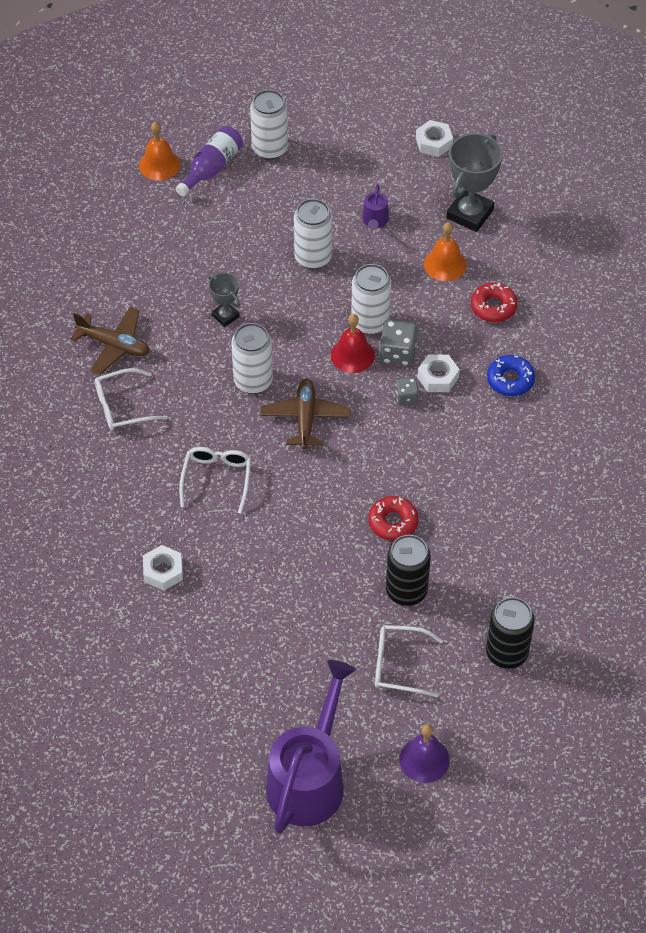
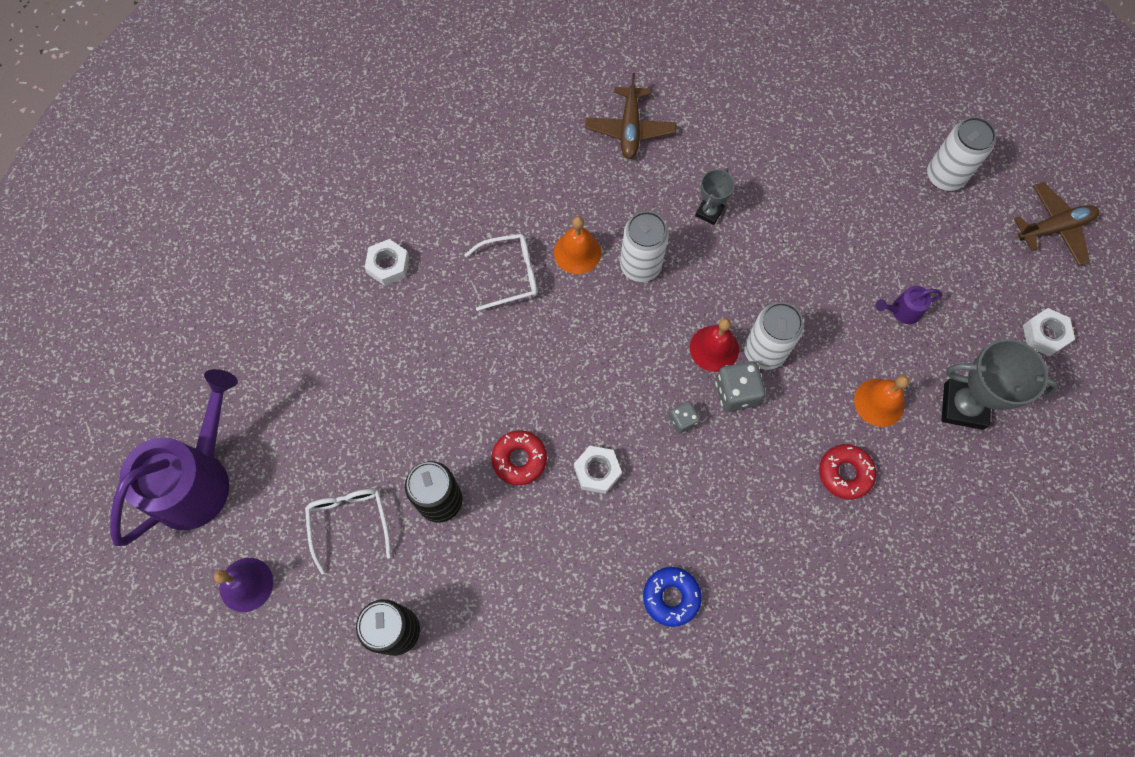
camera: 70 degrees right, 15 degrees up
white glasses [95,368,168,430] -> none
orange bell [139,122,180,181] -> orange bell moved to [554,216,601,274]
purple bottle [176,126,243,197] -> none
brown plane [261,379,351,449] -> brown plane moved to [1014,182,1099,266]
purple watering can [266,660,356,834] -> purple watering can turned 60 degrees counterclockwise [110,369,238,546]
white can [294,199,332,269] -> none
white nut [417,355,460,392] -> white nut moved to [574,446,622,494]
blue donut [487,355,535,396] -> blue donut moved to [643,567,702,627]

